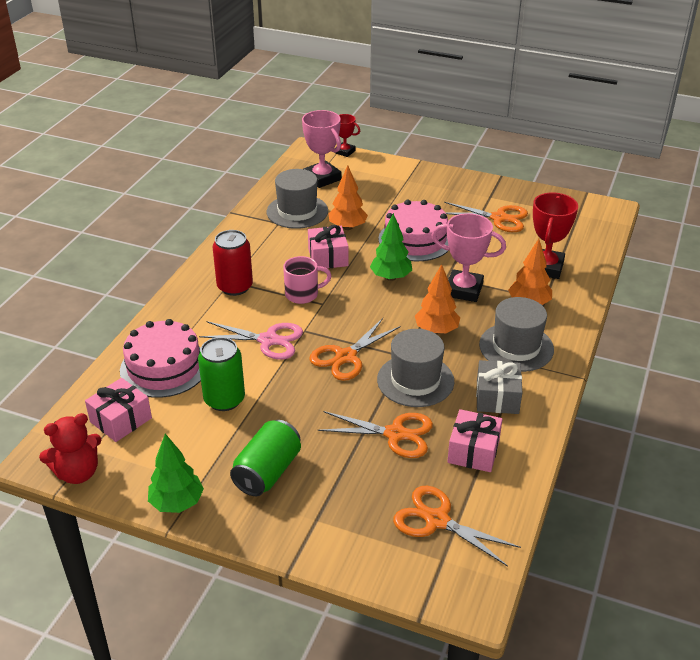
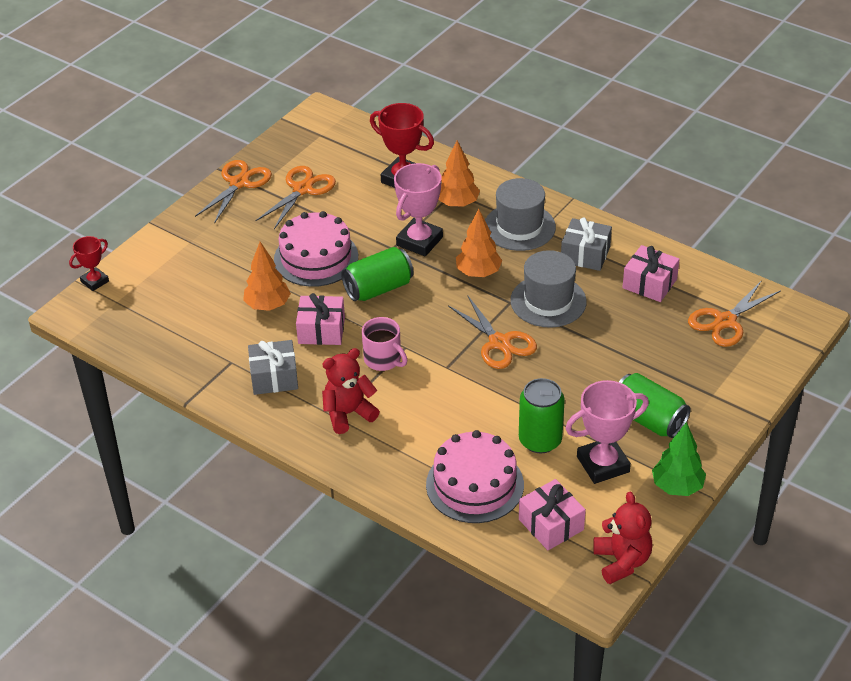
camera: 75 degrees left, 5 degrees up
pink scissors [199,321,303,360] -> none
red can [212,230,253,296] -> red teddy bear [322,348,380,434]
grey hat [267,169,328,229] -> none
pink mug [283,256,331,304] -> pink mug turned 135 degrees clockwise [362,317,407,371]
pink trophy [302,110,342,188] -> pink trophy moved to [565,380,649,484]
orange scissors [317,411,433,458] -> orange scissors moved to [195,160,272,224]
green tree [370,213,412,281] -> green can [341,247,414,301]
none -> grey gift [248,340,298,395]

